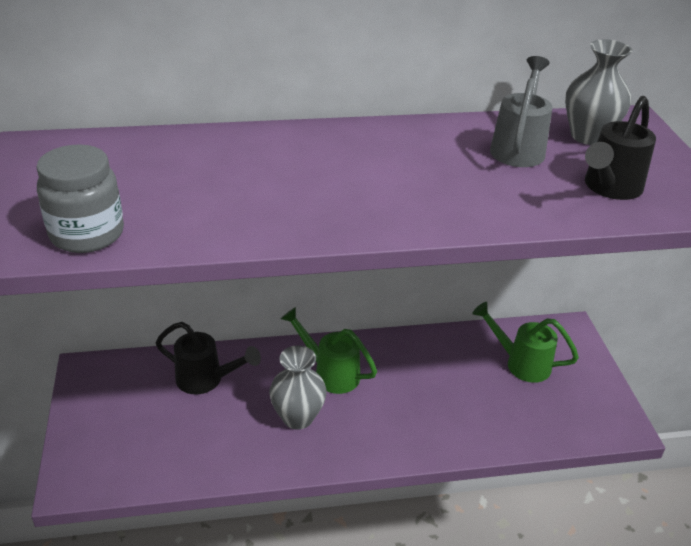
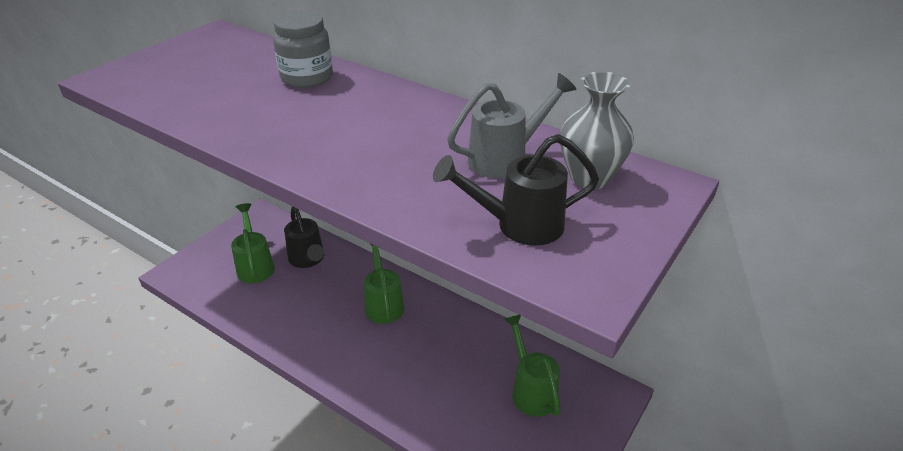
camera: 45 degrees right, 0 degrees up
grey jar [36,144,124,253] -> grey jar moved to [273,11,333,88]
grey vase [269,345,326,430] -> none
none -> green watering can [231,203,275,283]

